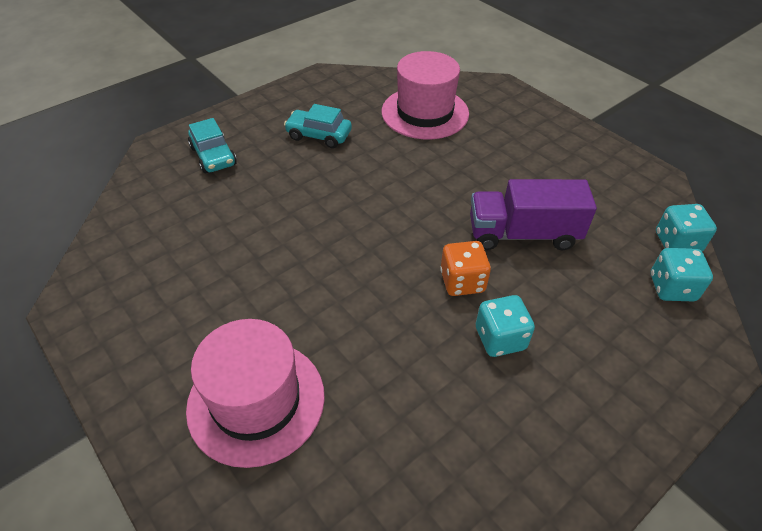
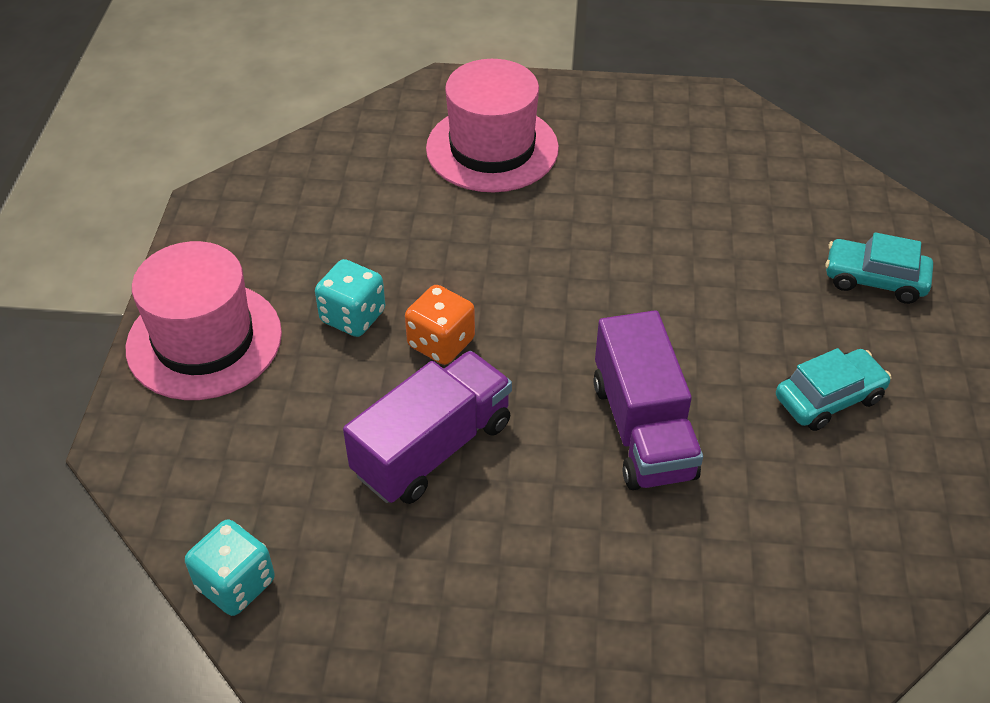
camera: 135 degrees right, 0 degrees up
pink hat [382,51,469,139] -> pink hat moved to [126,241,282,400]
turquoise dice [651,248,713,301] -> none
none -> purple truck [594,310,703,490]

